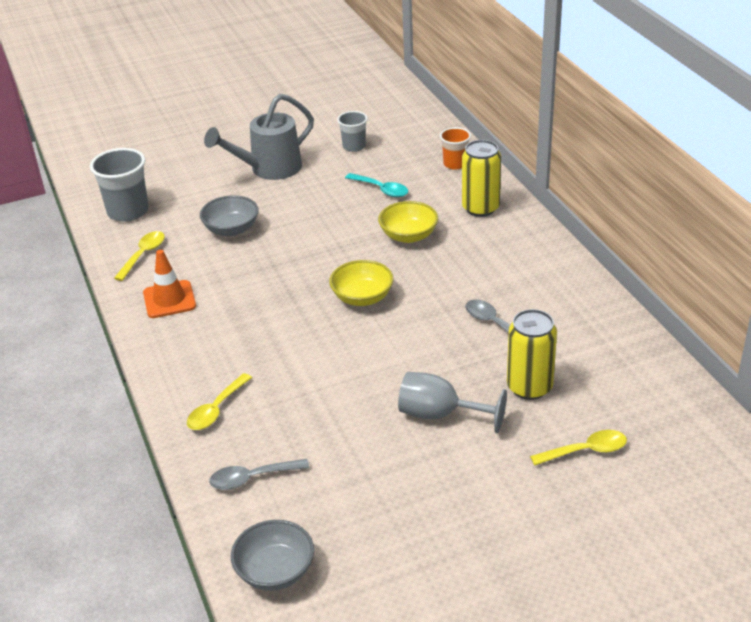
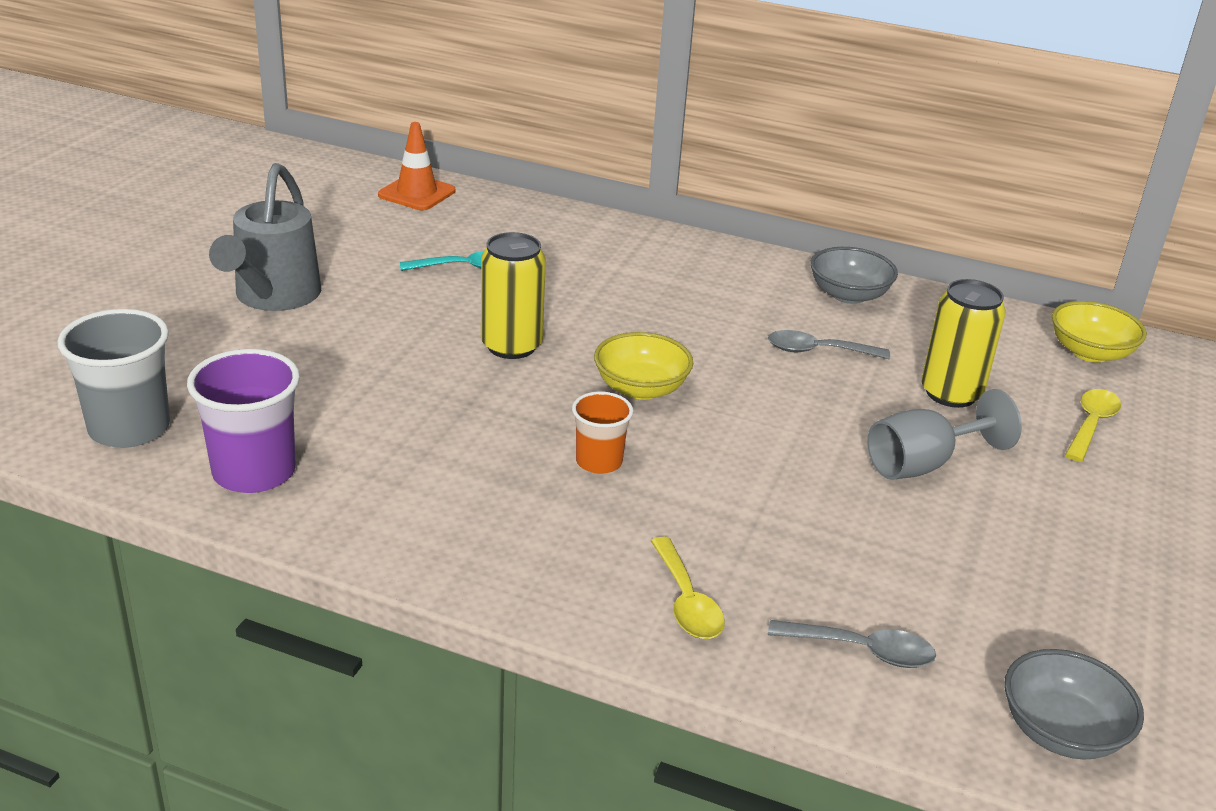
camera: 50 degrees left, 5 degrees down
yellow spoon [114,231,165,281] -> purple cup [187,349,300,493]
orange traffic cone [143,250,196,318] -> orange traffic cone moved to [378,122,455,210]
grey bowl [200,195,259,236] -> grey bowl moved to [810,247,898,304]
grey spoon [209,459,309,490] -> grey spoon turned 105 degrees counterclockwise [768,620,936,668]
grey cup [337,111,368,152] -> none
yellow bowl [378,201,438,243] -> yellow bowl moved to [1052,301,1147,363]
orange cup [440,127,471,170] -> orange cup moved to [572,391,633,474]
yellow can [462,140,501,217] -> yellow can moved to [481,232,546,359]

